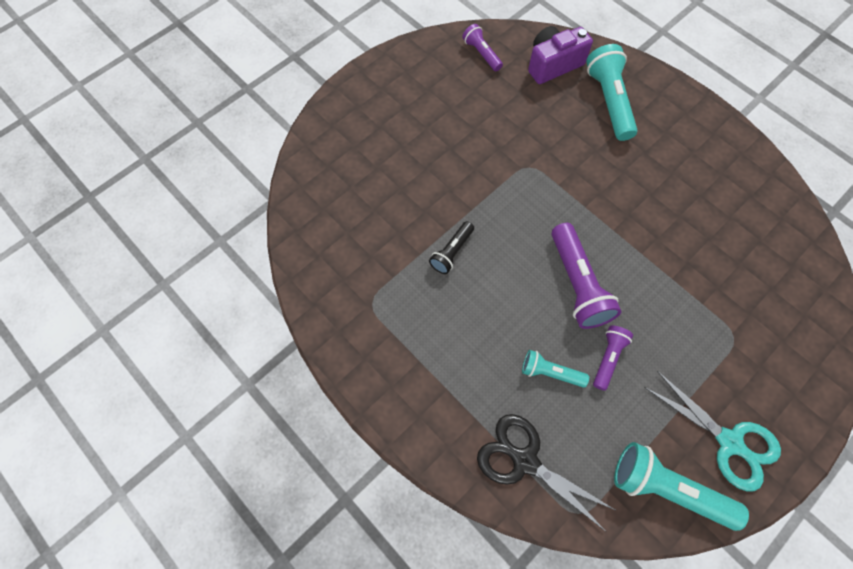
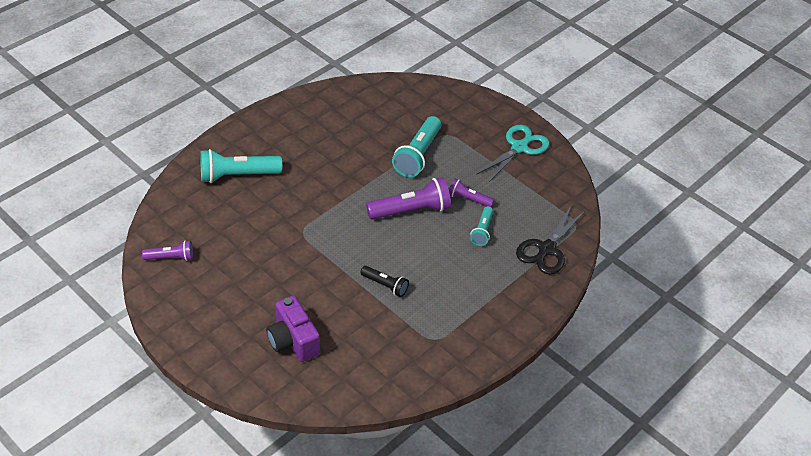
camera: 95 degrees left, 20 degrees down
purple flashlight [462,24,503,71] -> purple flashlight turned 150 degrees counterclockwise [142,241,193,261]
purple camera [528,26,593,84] -> purple camera moved to [266,296,320,362]
turquoise flashlight [614,442,749,531] -> turquoise flashlight moved to [392,116,441,177]

